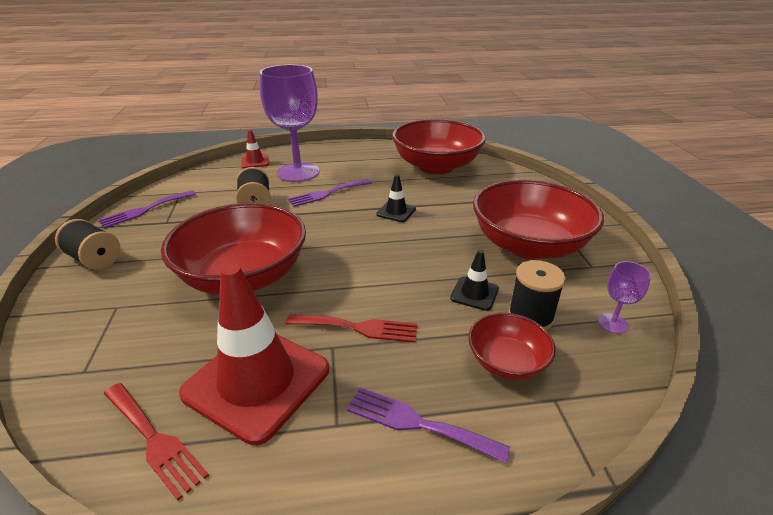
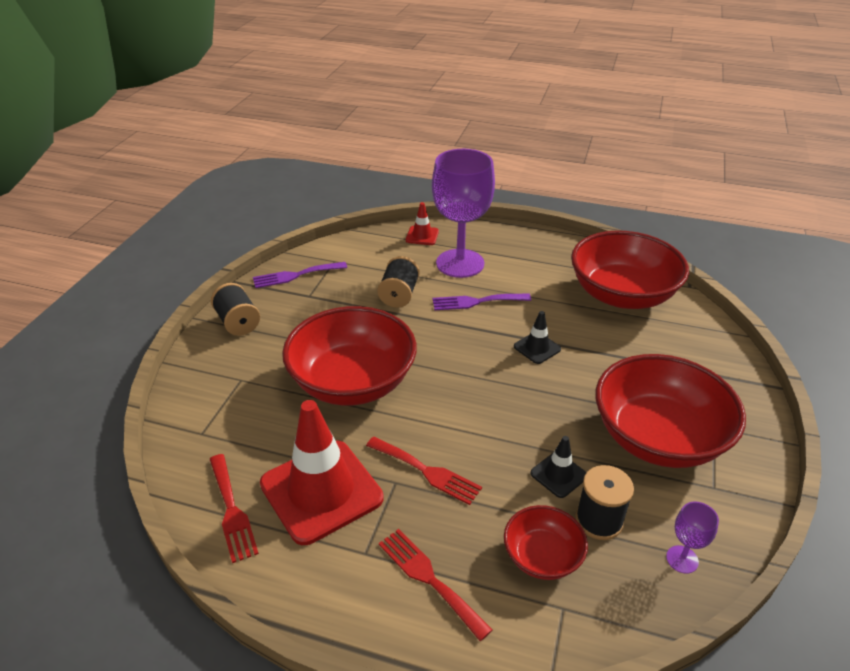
camera: 25 degrees right, 5 degrees up
purple fork [347,387,510,463] -> red fork [379,529,492,641]

